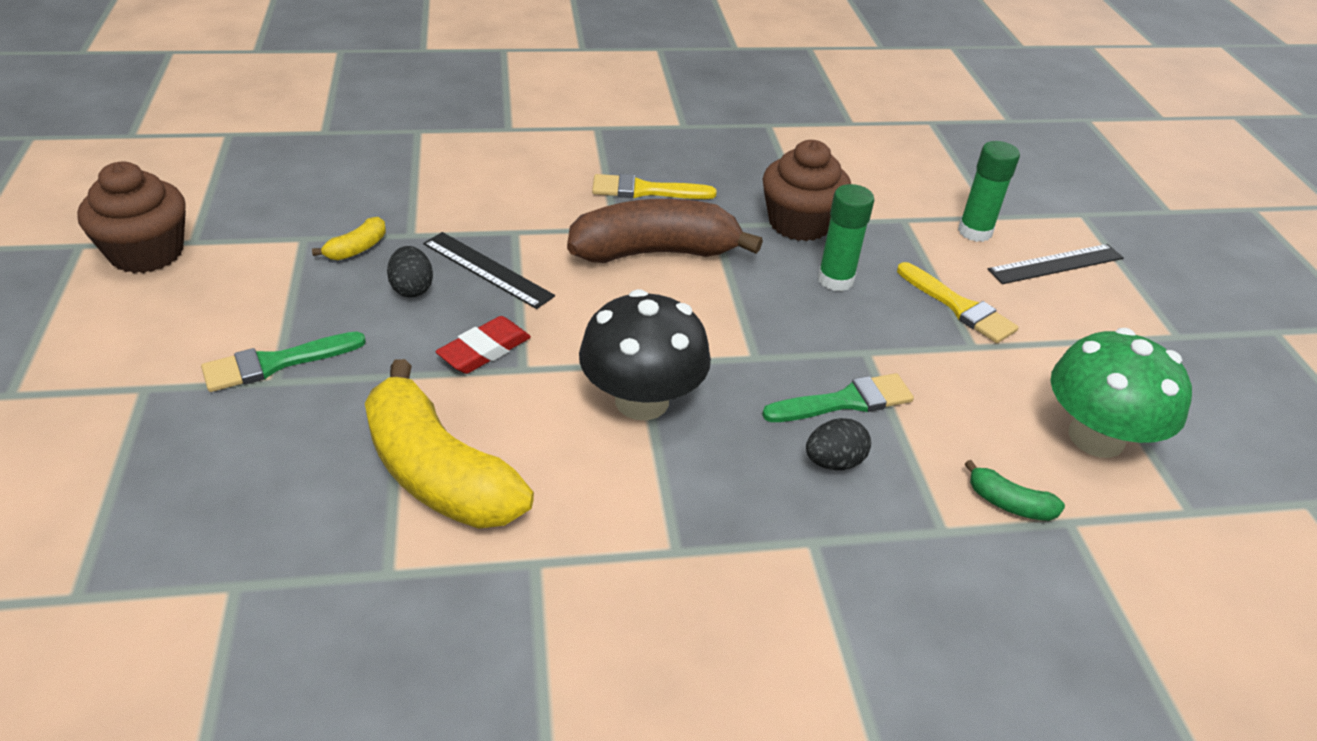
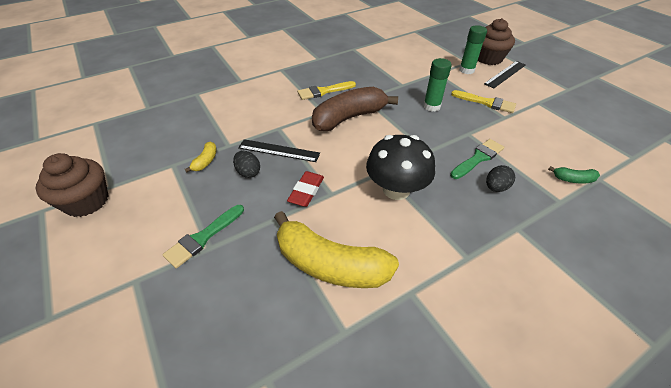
camera: 20 degrees left, 5 degrees up
brown cupcake [763,140,851,241] -> brown cupcake moved to [478,18,515,65]
green mushroom [1050,328,1192,458] -> none

